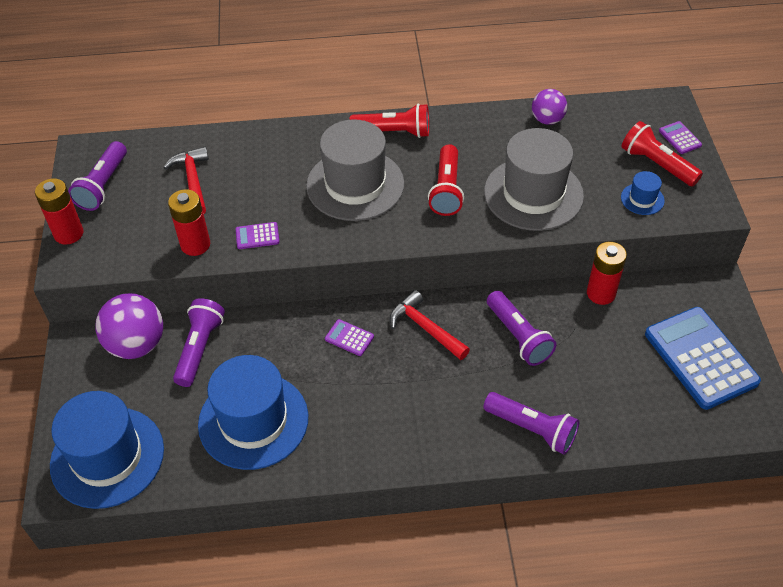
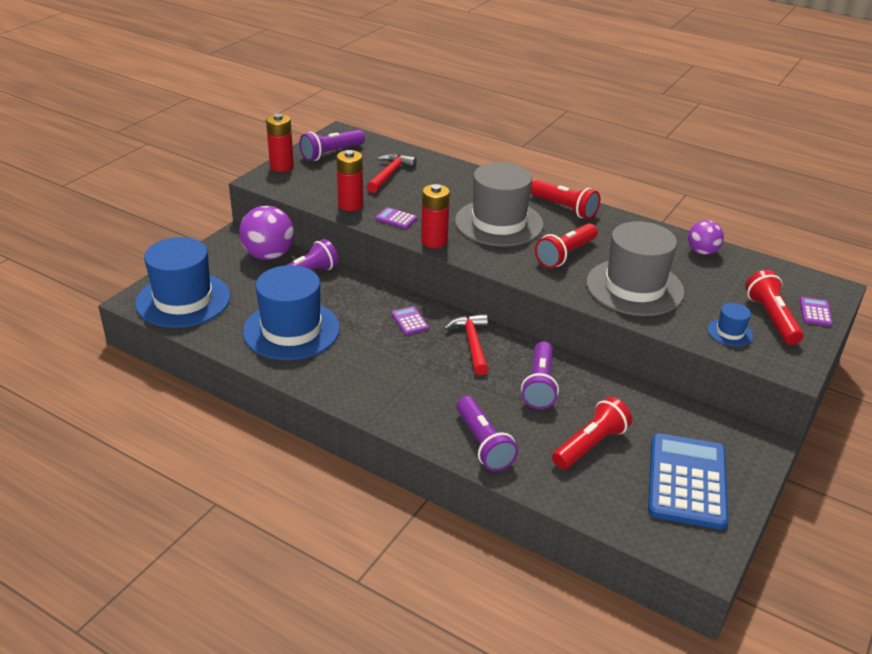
camera: 35 degrees right, 15 degrees down
red battery [587,242,627,305] -> red battery moved to [421,184,450,248]
none -> red flashlight [552,397,632,469]

